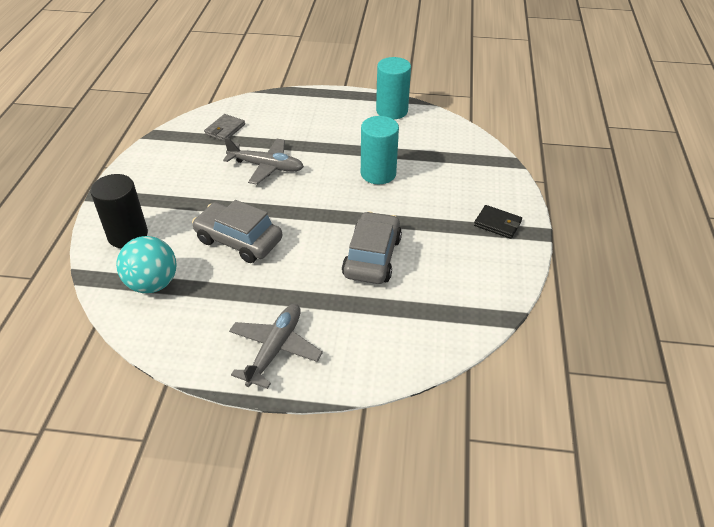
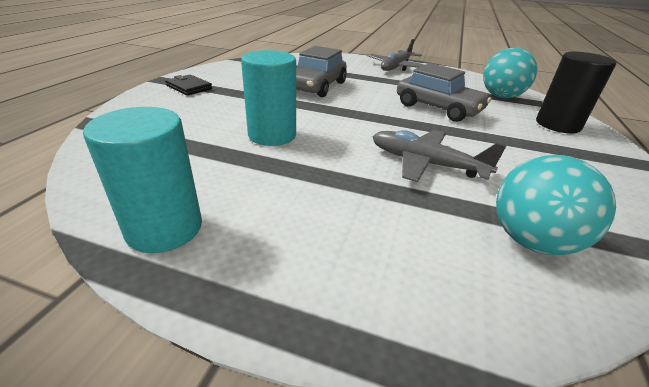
camera: 170 degrees left, 10 degrees down
grey wallet [204,114,245,141] -> turquoise ball [496,155,616,255]

